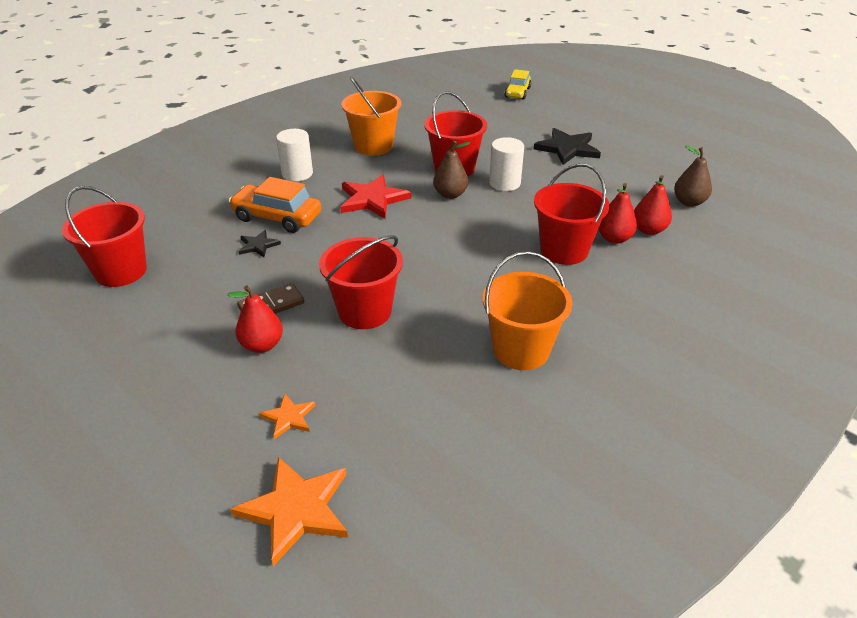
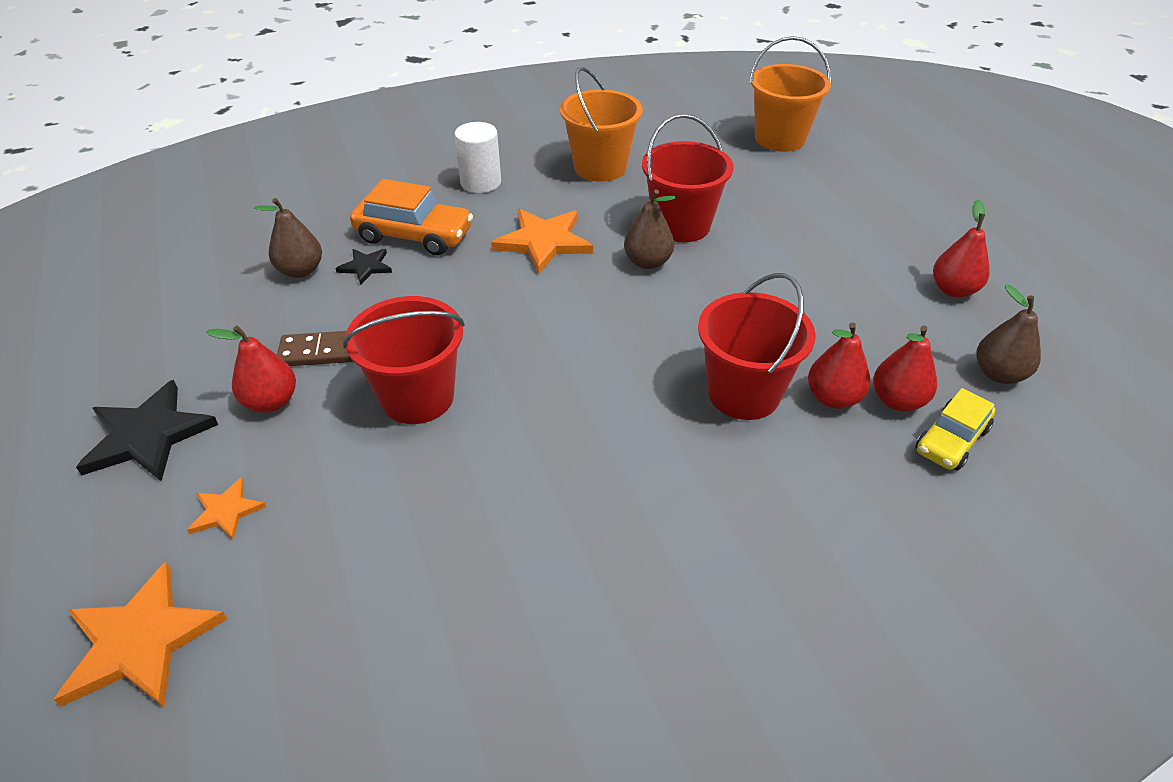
camera: 25 degrees right, 5 degrees up
red bucket [62,186,147,287] -> none
orange car [229,177,321,233] -> orange car turned 150 degrees clockwise [350,179,473,255]
red star [340,174,411,219] -> orange star [491,209,593,274]
orange bucket [483,251,572,370] -> orange bucket moved to [749,36,831,152]
white cylinder [489,137,524,191] -> none
yellow car [505,69,531,100] -> yellow car moved to [916,388,996,471]
black star [533,128,601,165] -> black star moved to [76,380,218,481]
none -> brown pear [254,198,322,278]
none -> red pear [933,199,990,298]

